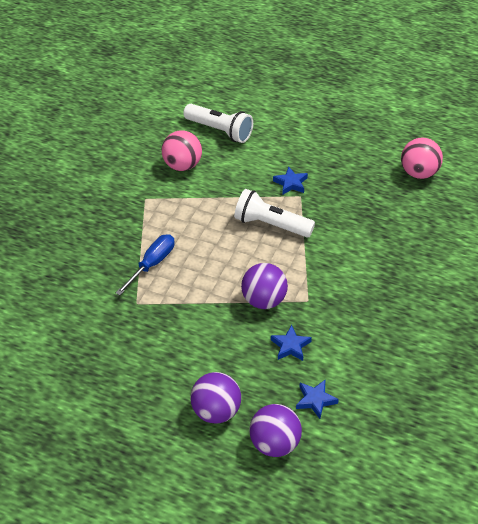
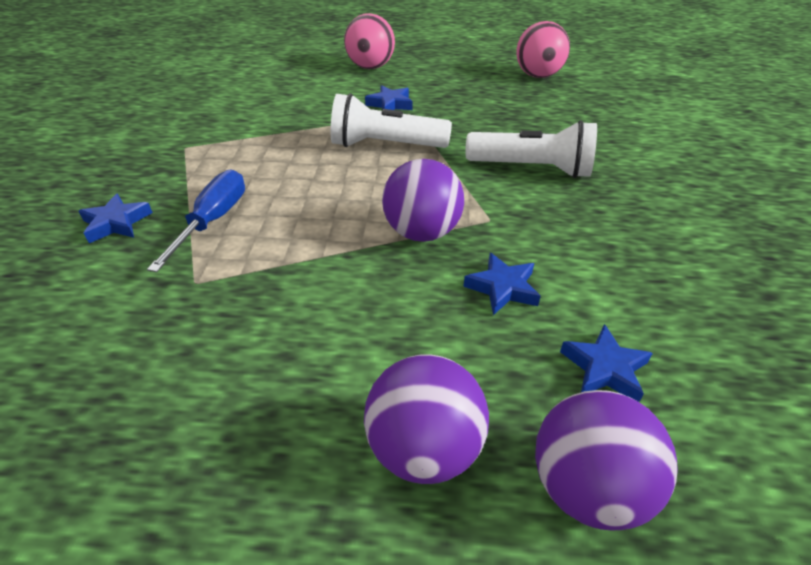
camera: 20 degrees left, 5 degrees down
pink ball [162,130,202,171] -> pink ball moved to [344,13,395,69]
white flashlight [183,104,253,143] -> white flashlight moved to [465,120,597,178]
none -> blue star [78,193,153,243]

